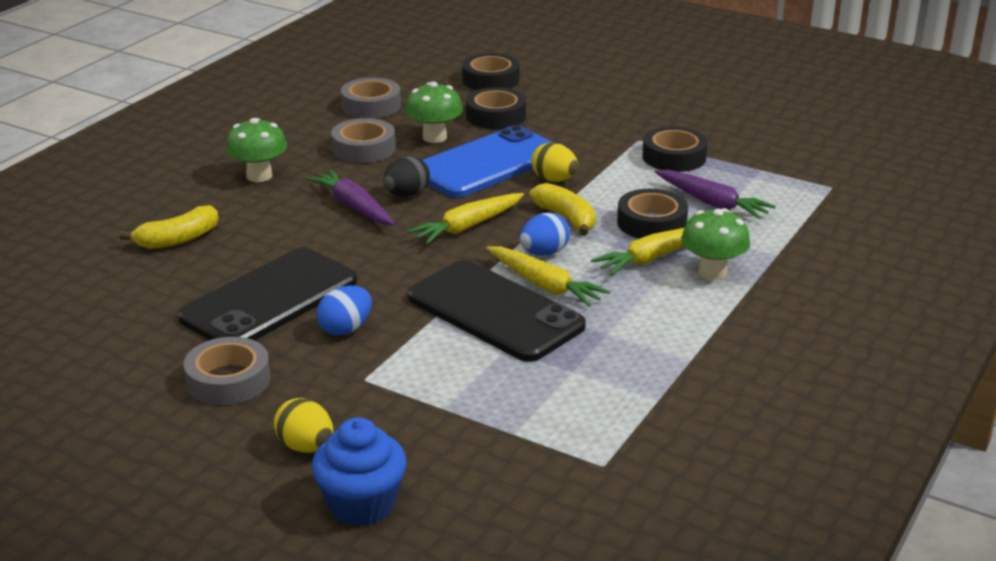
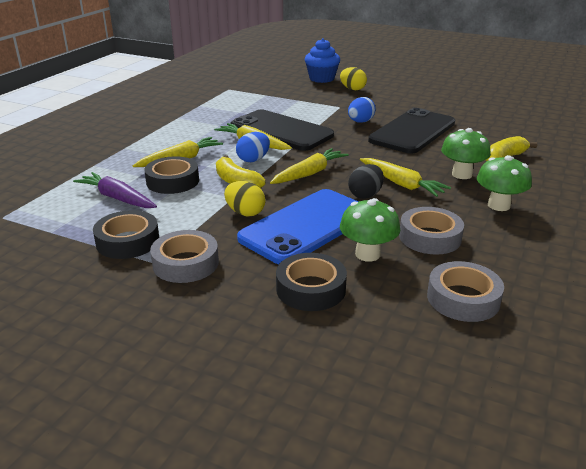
camera: 175 degrees right, 0 degrees up
grey tape [184,337,270,405] -> grey tape moved to [150,230,219,283]
purple carrot [306,169,395,225] -> yellow carrot [360,158,451,197]
black tape [462,53,519,90] -> none
green mushroom [681,208,750,280] -> green mushroom moved to [441,128,491,179]

